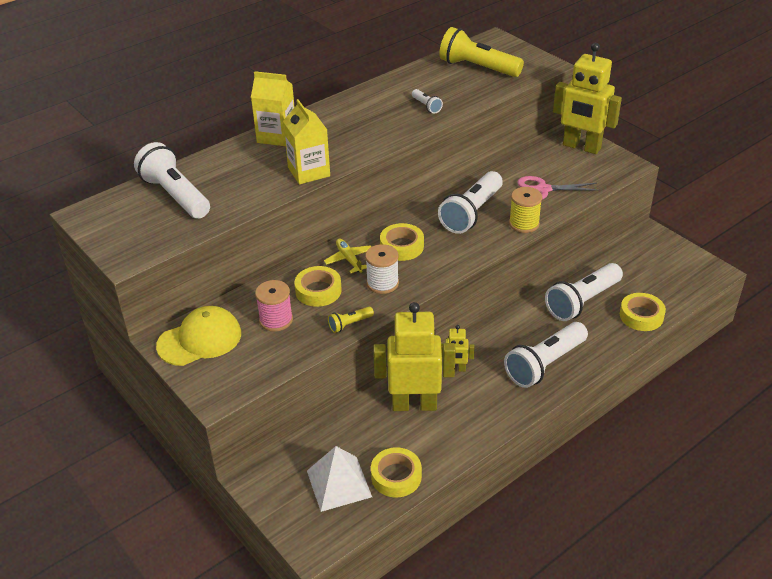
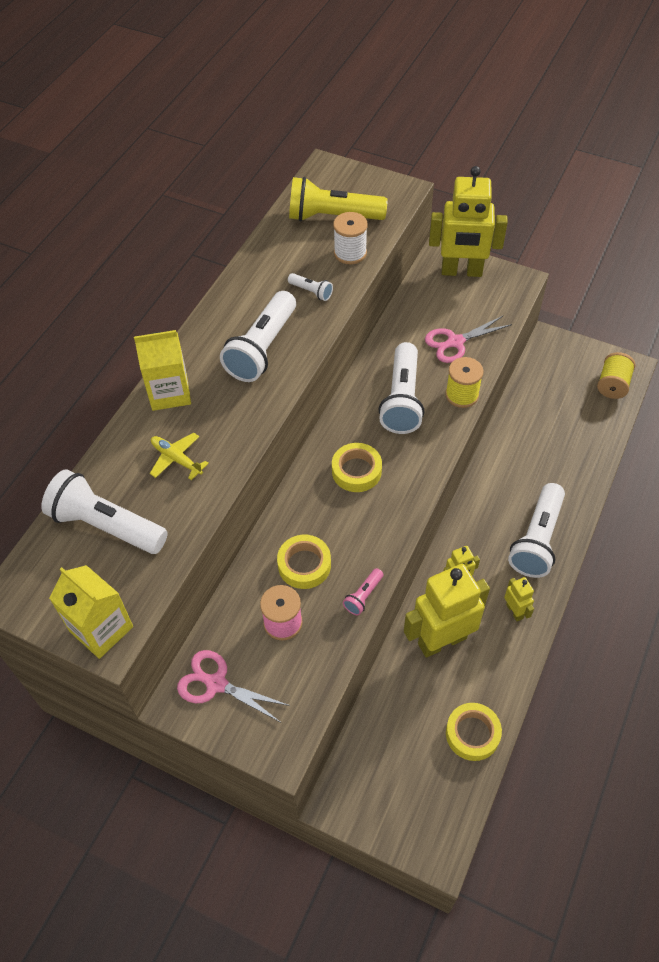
camera: 25 degrees left, 15 degrees up
yellow cap [156,306,241,366] -> pink scissors [177,650,290,722]
yellow carton [283,99,330,184] -> yellow carton moved to [49,565,133,659]
white pyramid [307,446,372,512] -> none
yellow plane [324,238,371,273] -> yellow plane moved to [150,433,209,480]
yellow flashlight [328,307,374,333] -> pink flashlight [343,568,383,615]
white spool [365,244,399,294] -> white spool moved to [333,212,368,264]
white flashlight [545,263,623,321] -> white flashlight moved to [220,291,296,382]
yellow tape [620,293,666,331] -> none
none -> yellow robot [504,577,534,621]
none -> yellow spool [597,352,635,399]

